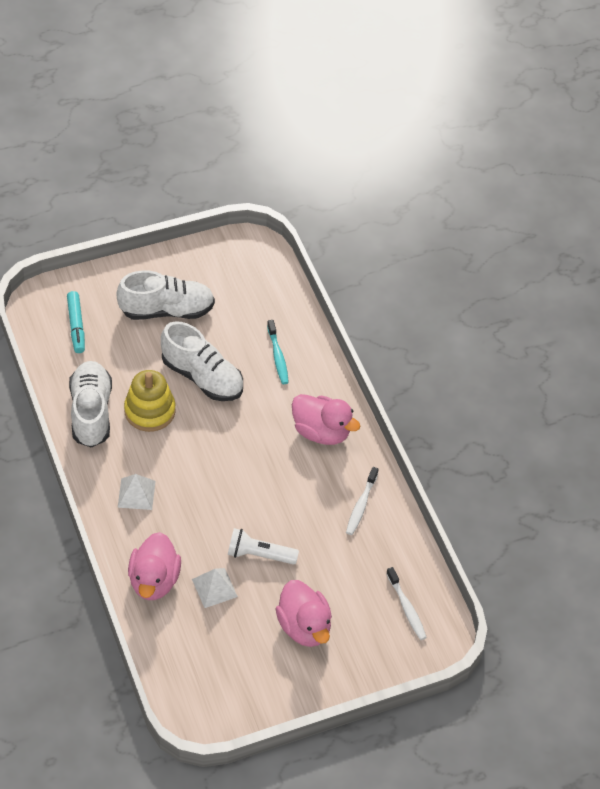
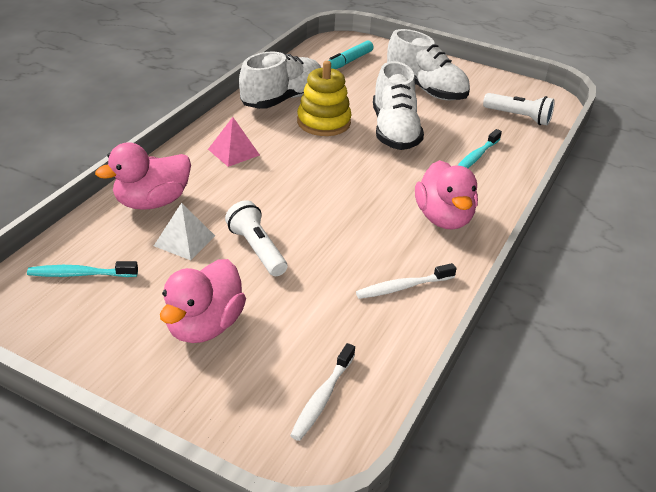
camera: 50 degrees right, 15 degrees down
white pyramid [118,474,156,510] -> pink pyramid [208,117,260,167]
none -> turquoise toothbrush [27,261,138,277]
none -> white flashlight [483,93,555,126]

